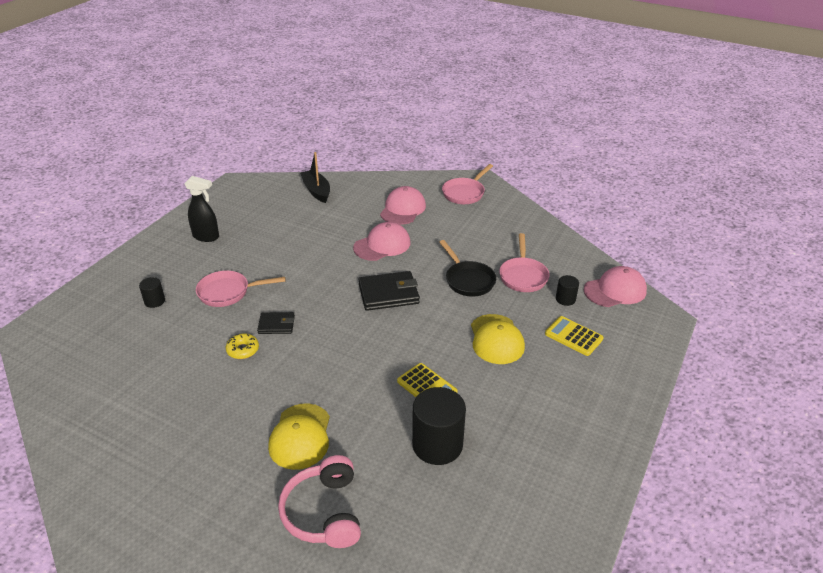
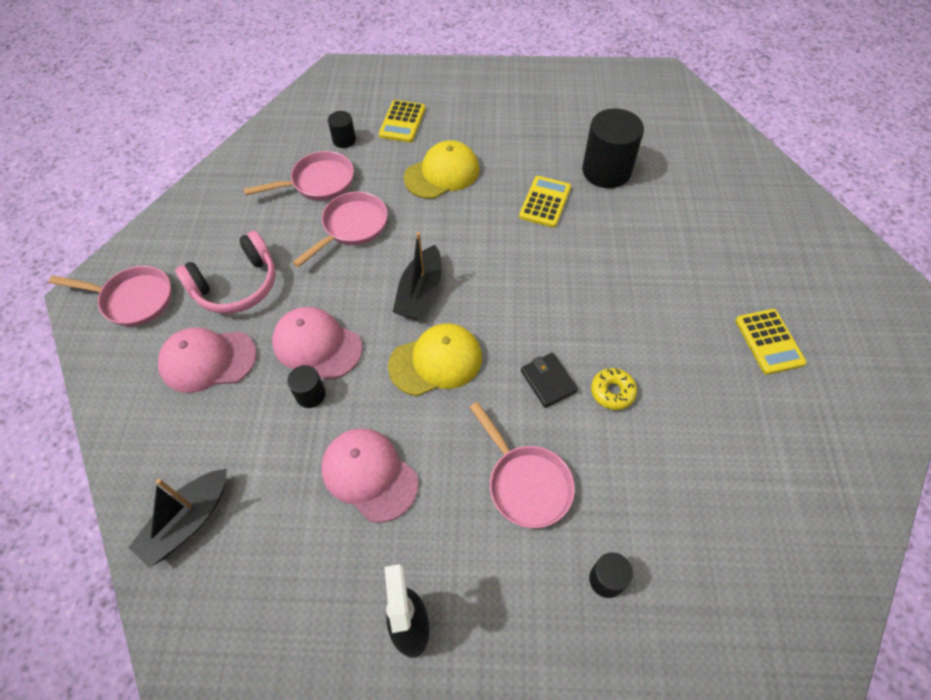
camera: 115 degrees left, 20 degrees up
yellow cap [268,403,330,470] -> yellow cap moved to [388,324,482,396]
pink headphones [278,455,361,548] -> pink headphones moved to [175,231,276,314]
black wallet [358,271,420,311] -> black boat [393,232,442,320]
black pan [439,240,496,296] -> pink pan [293,192,388,267]
pink cap [584,266,647,307] -> pink cap moved to [321,429,418,523]
none -> black cylinder [287,365,326,408]
none -> yellow calculator [735,309,807,375]

